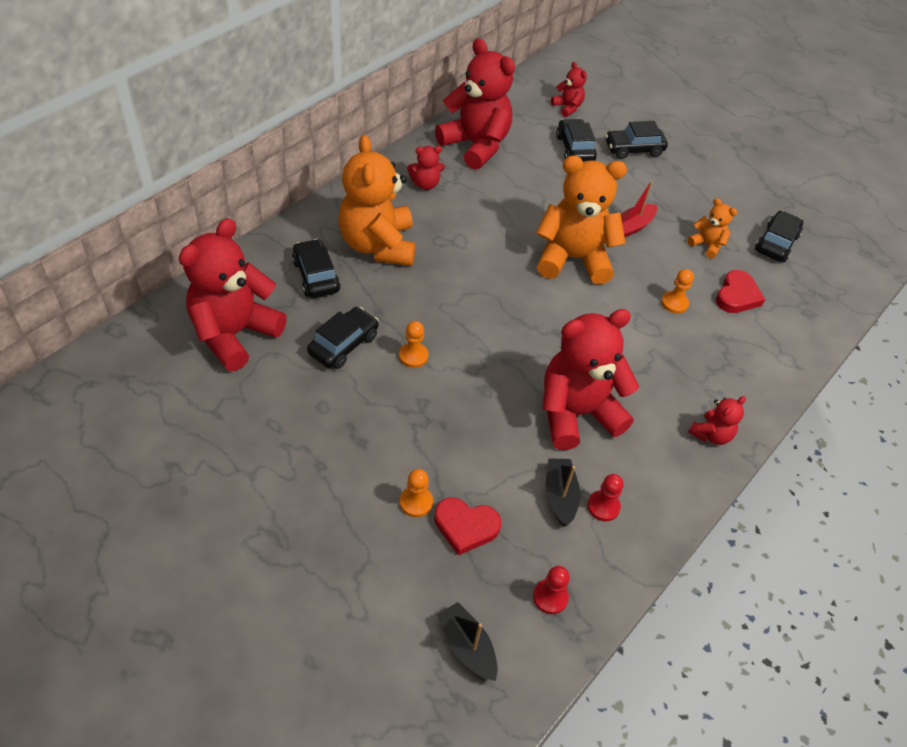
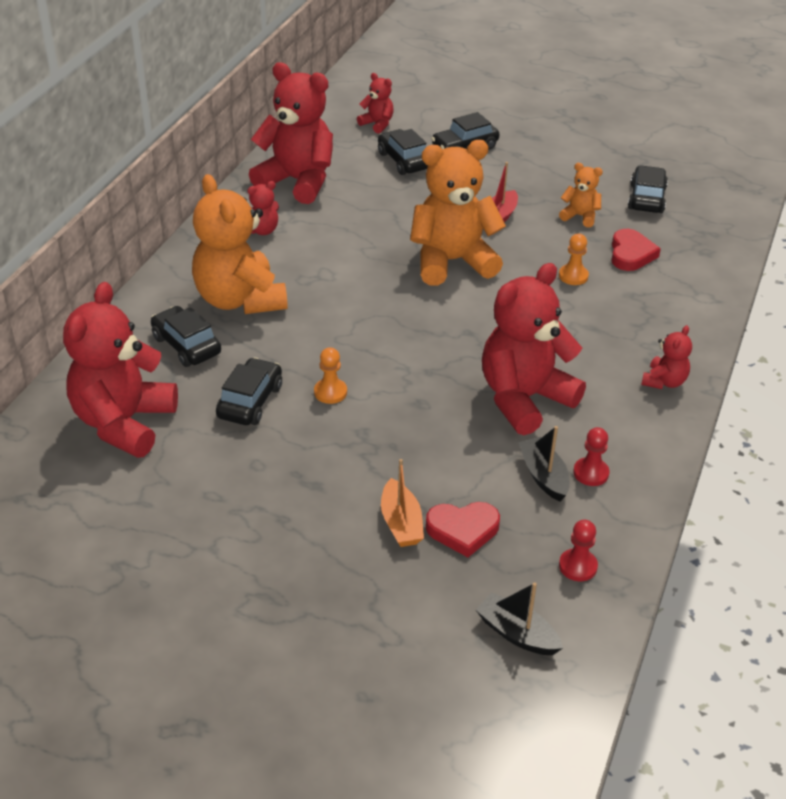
camera: 15 degrees left, 10 degrees down
orange pawn [400,469,433,517] -> orange boat [381,459,424,547]

